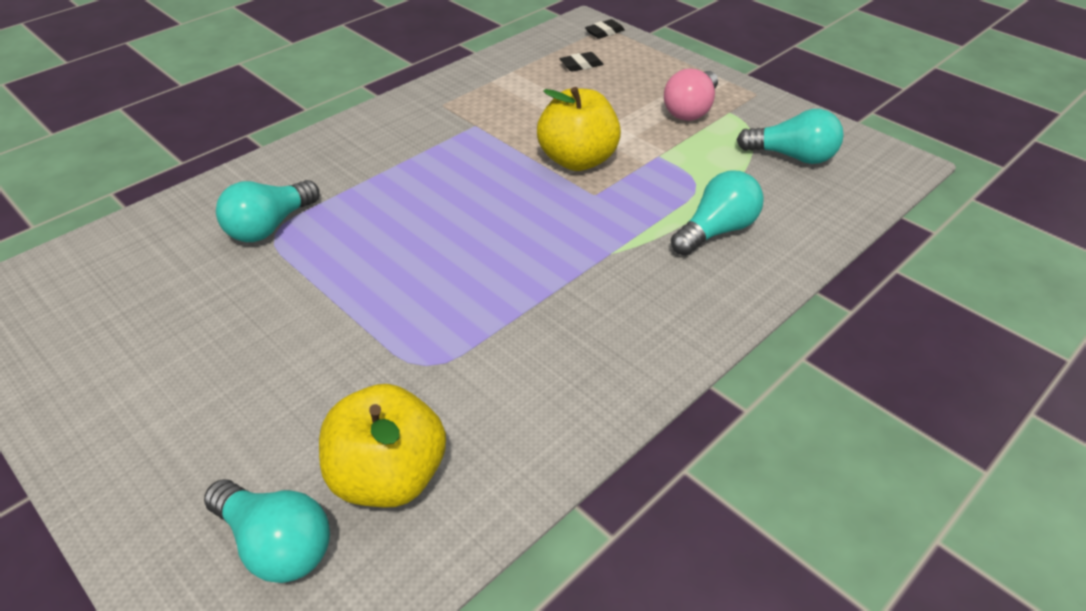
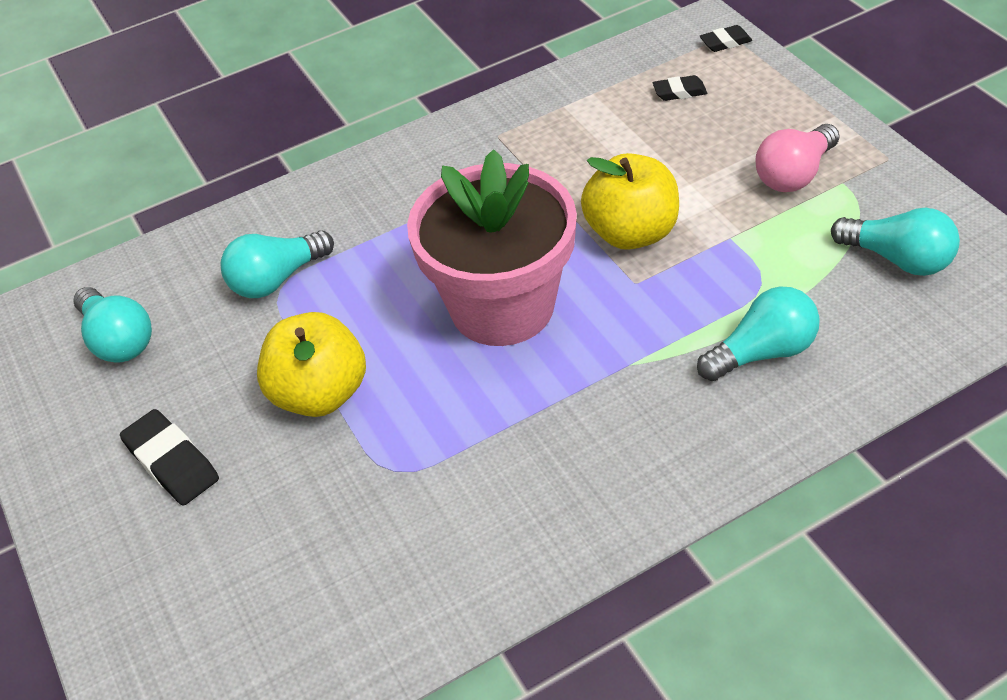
camera: 20 degrees right, 5 degrees up
turquoise light bulb [204,479,330,583] -> turquoise light bulb moved to [73,287,152,363]
yellow apple [319,384,446,507] -> yellow apple moved to [257,312,366,417]
none -> black eraser [120,409,219,505]
none -> pink flower pot [407,149,577,346]

